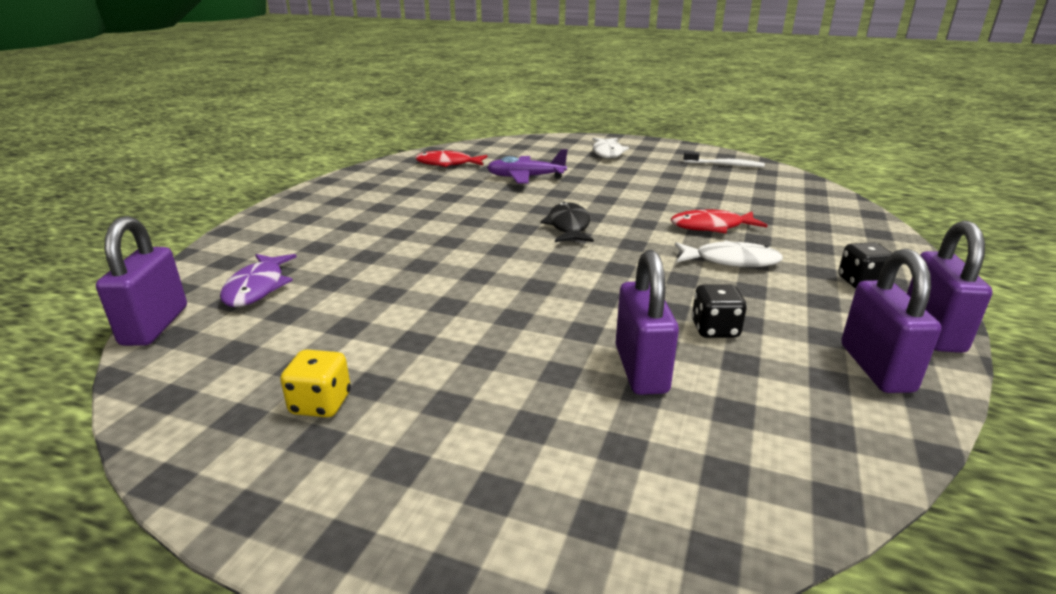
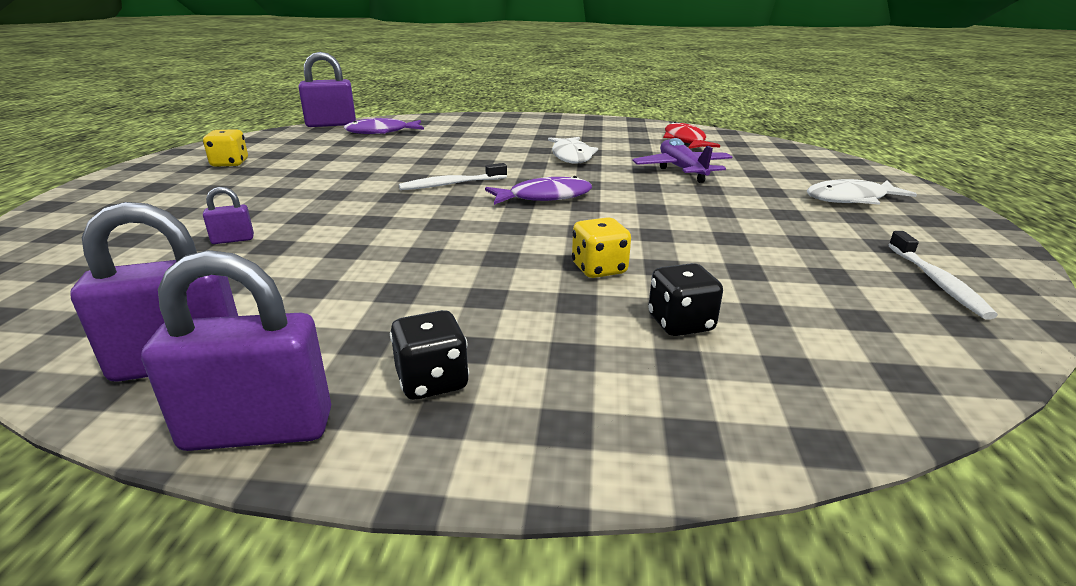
camera: 75 degrees right, 0 degrees up
black fish [540,202,594,242] -> purple fish [485,176,592,205]
purple padlock [616,250,679,395] -> purple padlock [203,187,254,244], size x0.47
red fish [671,209,768,233] -> yellow dice [572,217,631,278]
white fish [675,240,783,267] -> white fish moved to [548,137,598,164]
black dice [691,284,747,338] -> black dice moved to [648,263,723,336]
none -> white toothbrush [399,163,507,190]

